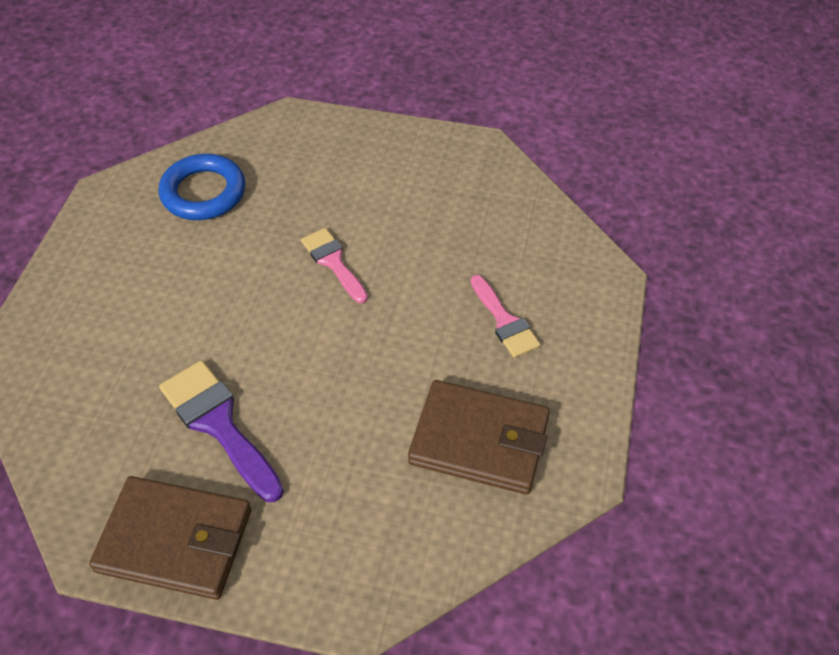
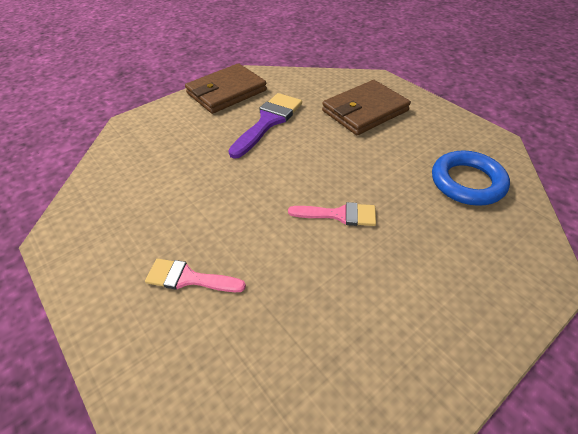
camera: 130 degrees right, 5 degrees down
purple brush [159,360,284,502] -> purple brush turned 60 degrees counterclockwise [228,93,302,159]
brown wallet [408,380,550,494] -> brown wallet moved to [322,80,411,135]

